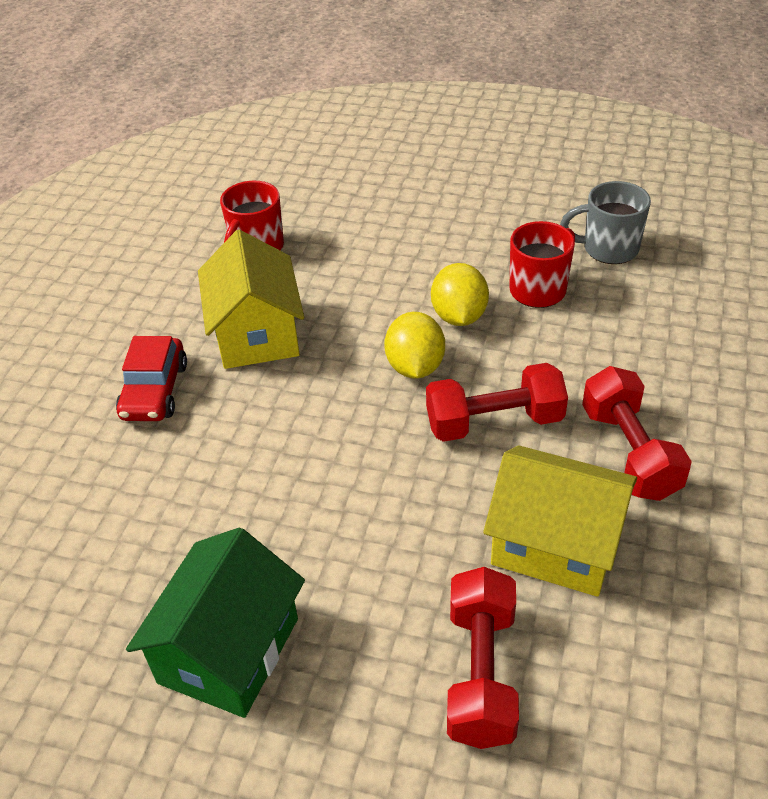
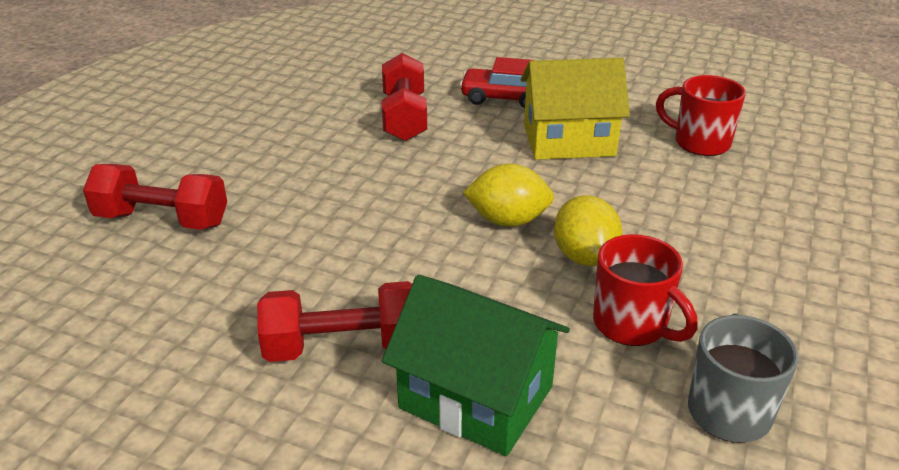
camera: 95 degrees right, 10 degrees down
green house [126,528,305,718] -> green house moved to [382,275,570,456]
red dumbbell [426,363,568,442] -> red dumbbell moved to [382,53,427,141]
yellow lemon [431,263,489,326] -> yellow lemon turned 75 degrees clockwise [554,195,622,266]
yellow house [483,446,637,597] -> none

